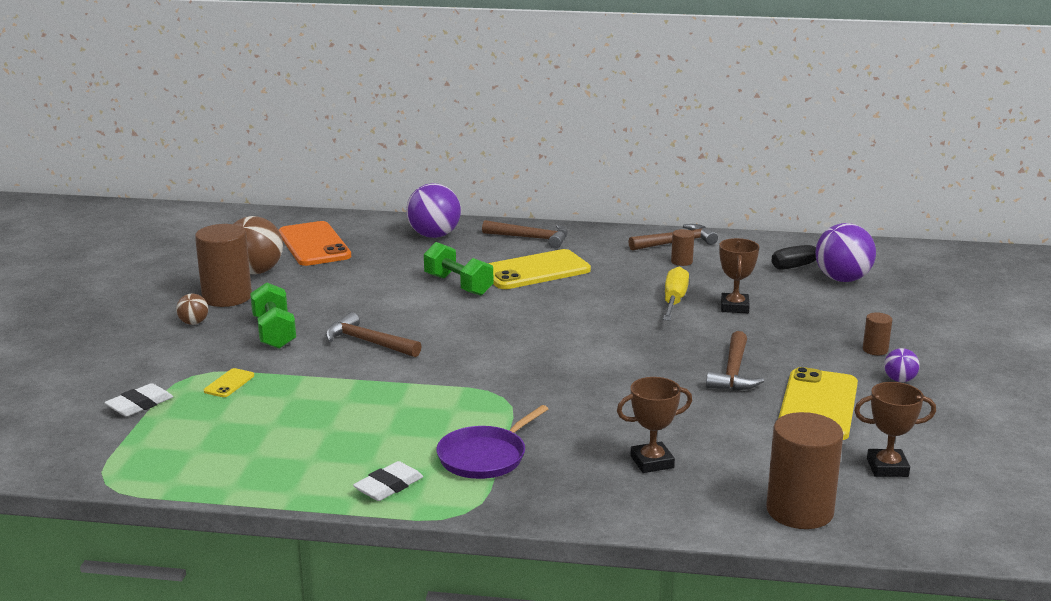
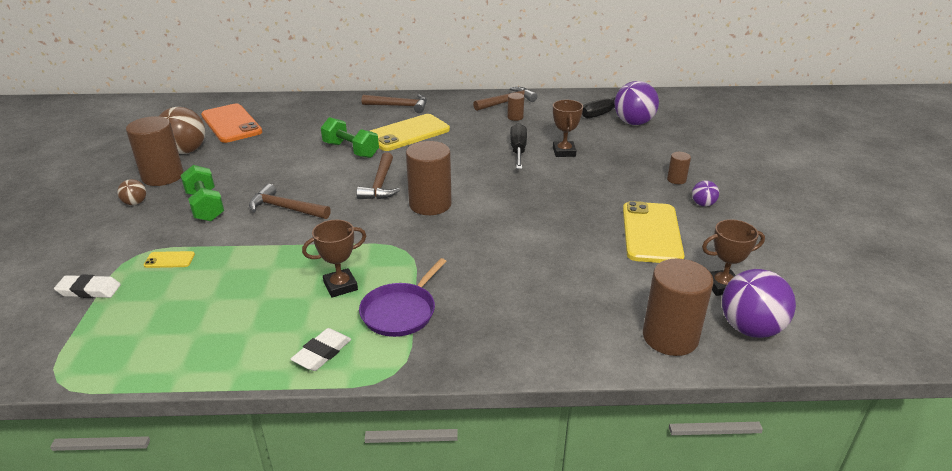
camera: 10 degrees left, 10 degrees up
white eraser [104,383,173,417] -> white eraser turned 60 degrees clockwise [54,275,121,298]
yellow phone [204,368,254,397] -> yellow phone turned 75 degrees clockwise [144,251,195,268]
purple ball [406,183,461,238] -> purple ball moved to [722,269,796,338]
brown trophy [617,377,692,473] -> brown trophy moved to [302,220,366,298]
yellow screwdriver [663,267,689,321] -> black screwdriver [510,123,527,169]
brown hammer [706,331,764,391] -> brown hammer moved to [356,152,400,199]
none -> brown cylinder [406,141,452,215]

